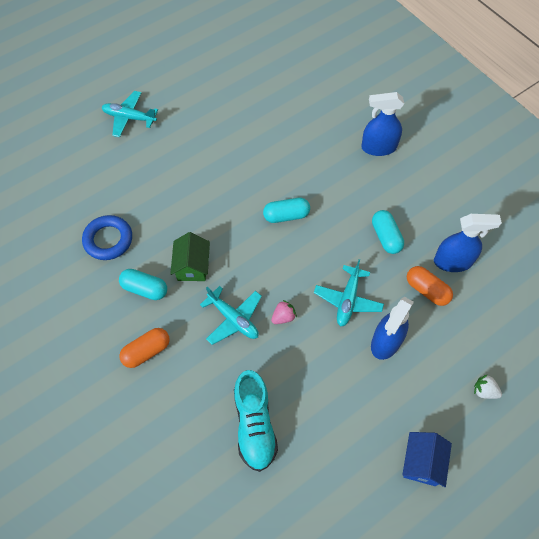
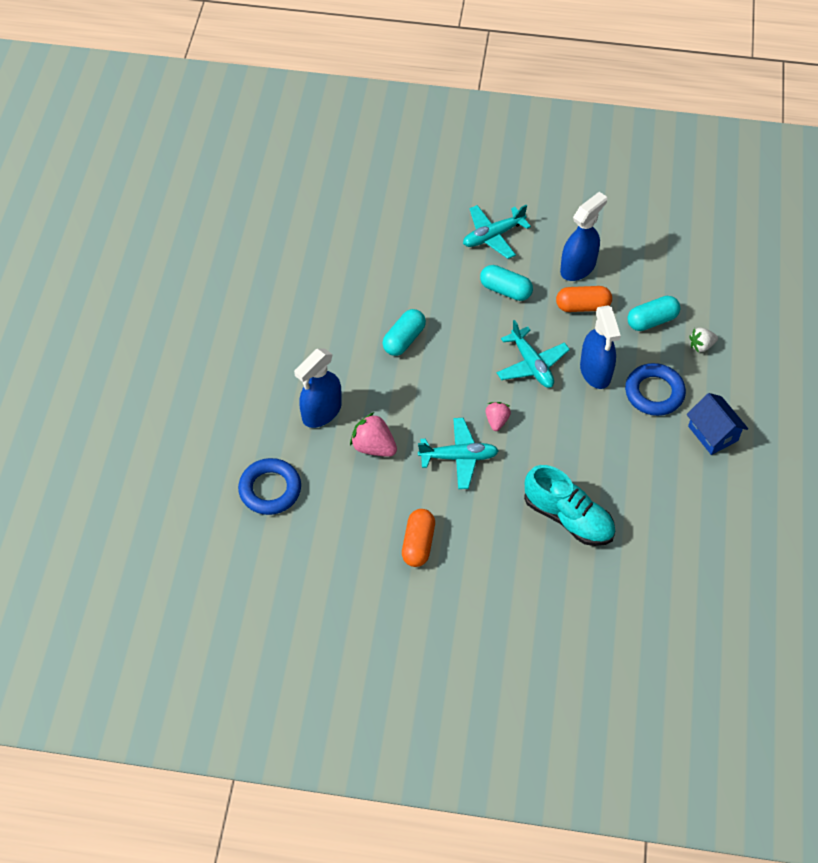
camera: 45 degrees left, 5 degrees down
turquoise plane [102,91,158,138] -> turquoise plane moved to [463,205,531,259]
turquoise capsule [119,269,167,300] -> turquoise capsule moved to [628,296,680,331]
green house [170,232,210,281] -> pink strawberry [350,412,397,457]
blue spray bottle [361,92,404,156] -> blue spray bottle moved to [294,348,342,428]
none -> blue ring [625,363,686,416]

